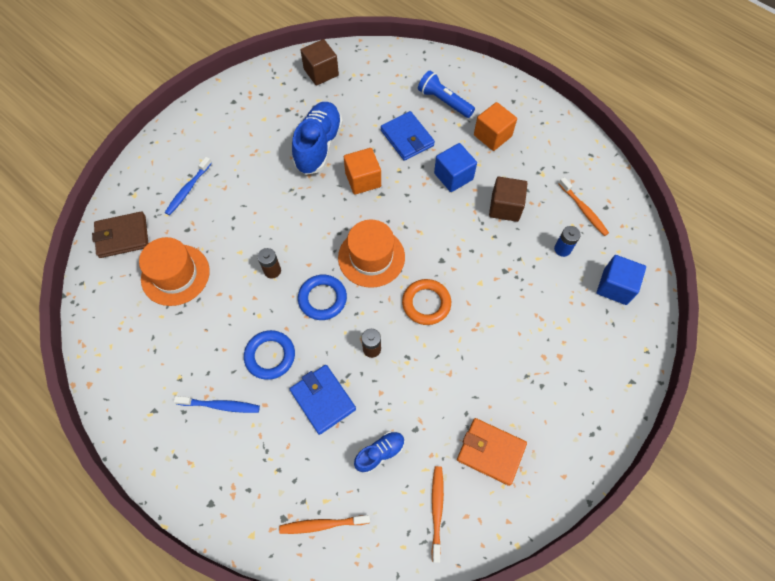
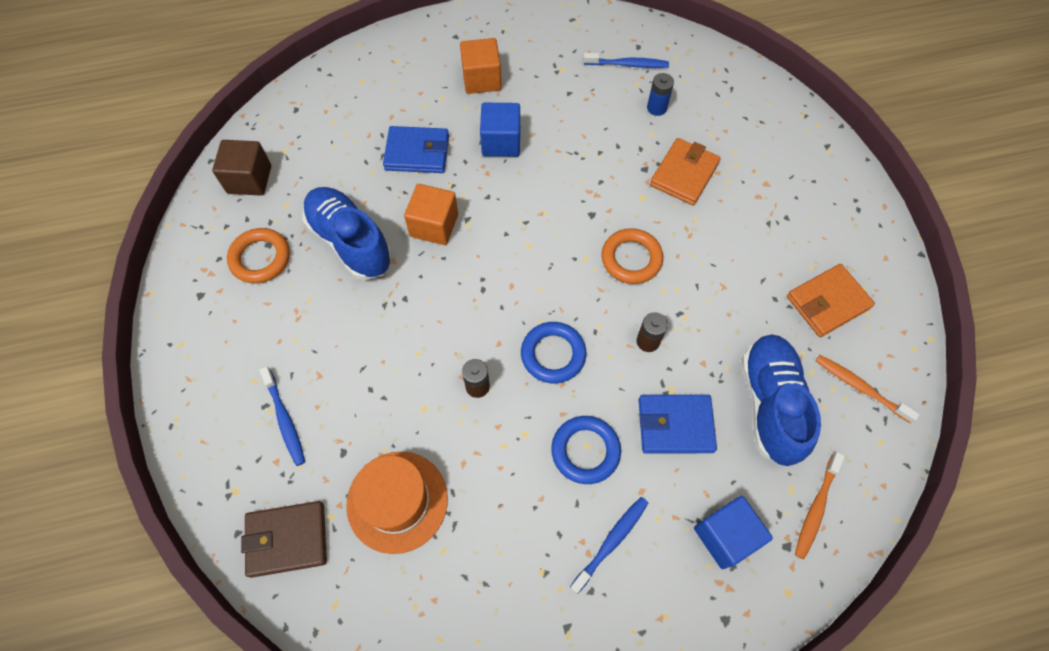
camera: 55 degrees left, 0 degrees up
brown wallet [92,212,148,258] -> brown wallet turned 60 degrees clockwise [241,501,327,578]
orange hat [338,220,405,288] -> none
blue shoe [354,431,405,473] -> blue shoe [741,334,821,466], size x1.91
blue flashlight [418,71,475,118] -> none
brown cube [489,177,528,222] -> none
orange toothbrush [559,177,609,236] -> blue toothbrush [583,52,669,68]
blue cube [597,255,646,305] -> blue cube moved to [694,496,773,569]
none -> orange ring [227,228,290,283]
none -> orange wallet [650,138,721,205]

